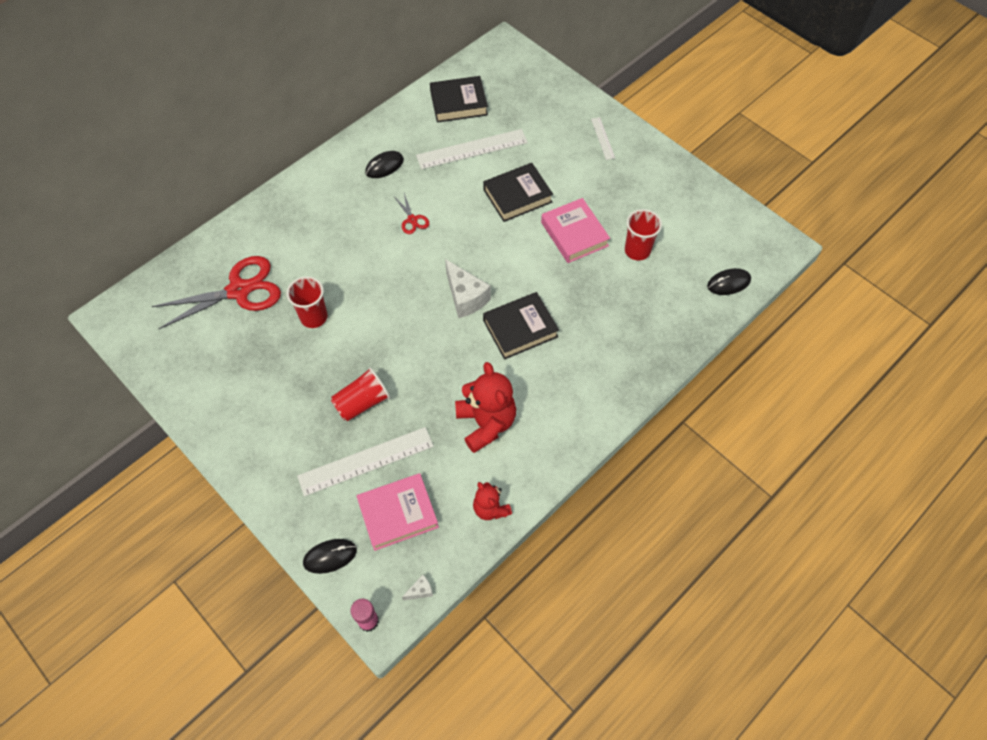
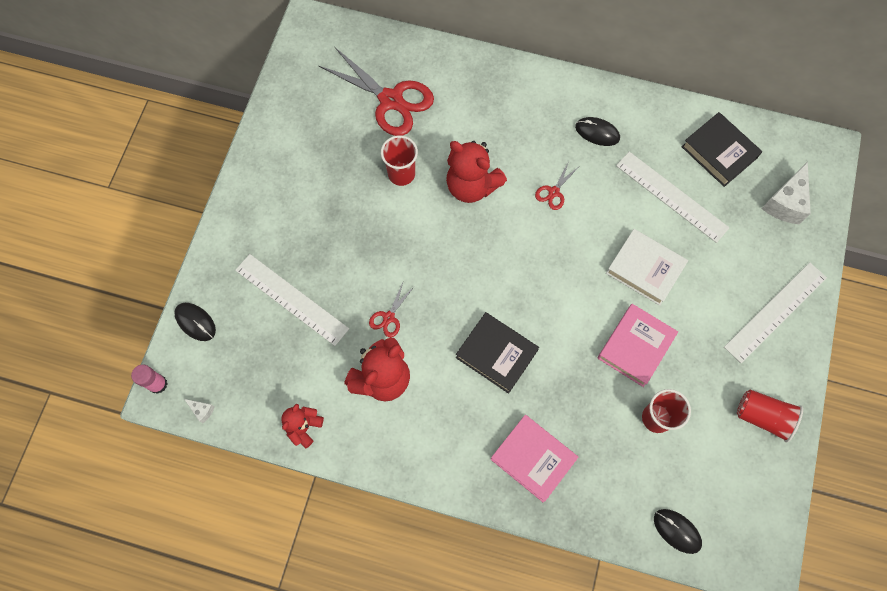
camera: 60 degrees right, 10 degrees up
red cup [331,367,390,421] -> red cup moved to [737,389,803,442]
pink book [357,473,439,551] -> pink book moved to [490,415,578,502]
white cheese [445,259,491,318] -> white cheese moved to [761,161,811,224]
black book [483,163,553,222] -> white book [606,229,688,306]
white ruler [591,117,615,160] -> white ruler [724,262,827,363], size x1.99
none -> red scissors [369,283,414,337]
none -> red teddy bear [446,141,507,203]

